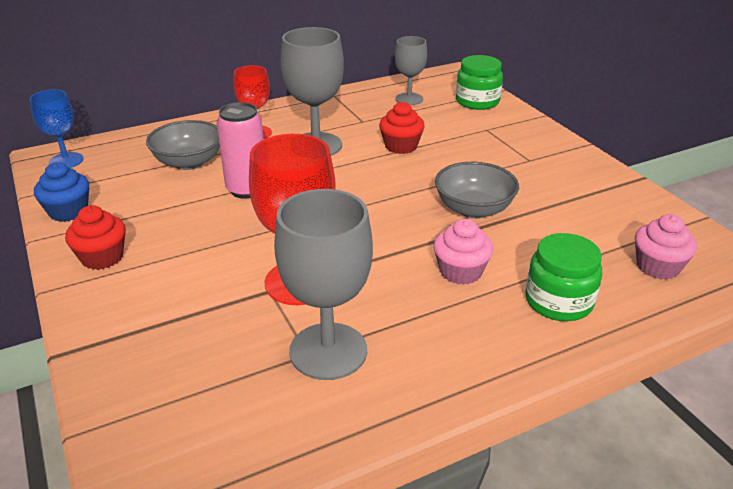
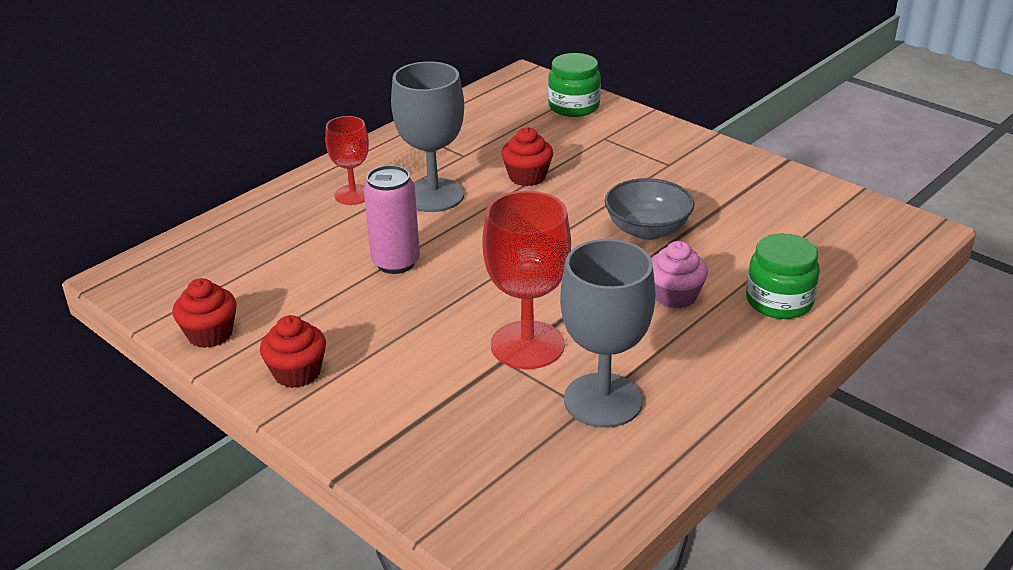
camera: 20 degrees left, 0 degrees up
blue goblet [29,89,83,168] -> none
blue cupcake [34,162,89,222] -> red cupcake [173,278,237,348]
grey bowl [146,120,220,170] -> none
grey goblet [395,36,427,105] -> none
pink cupcake [635,214,697,280] -> none

